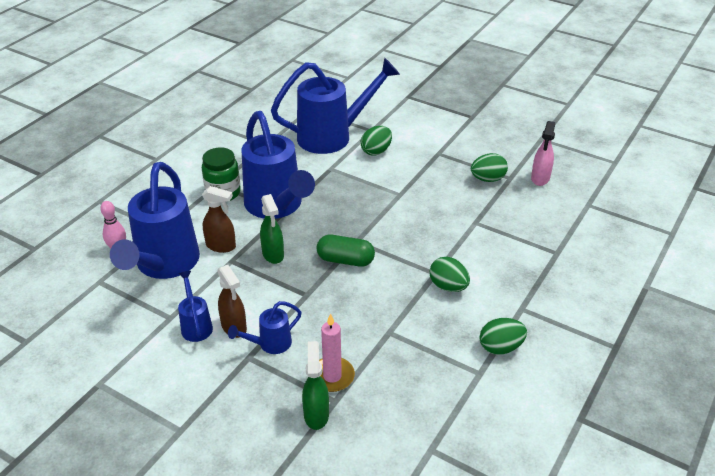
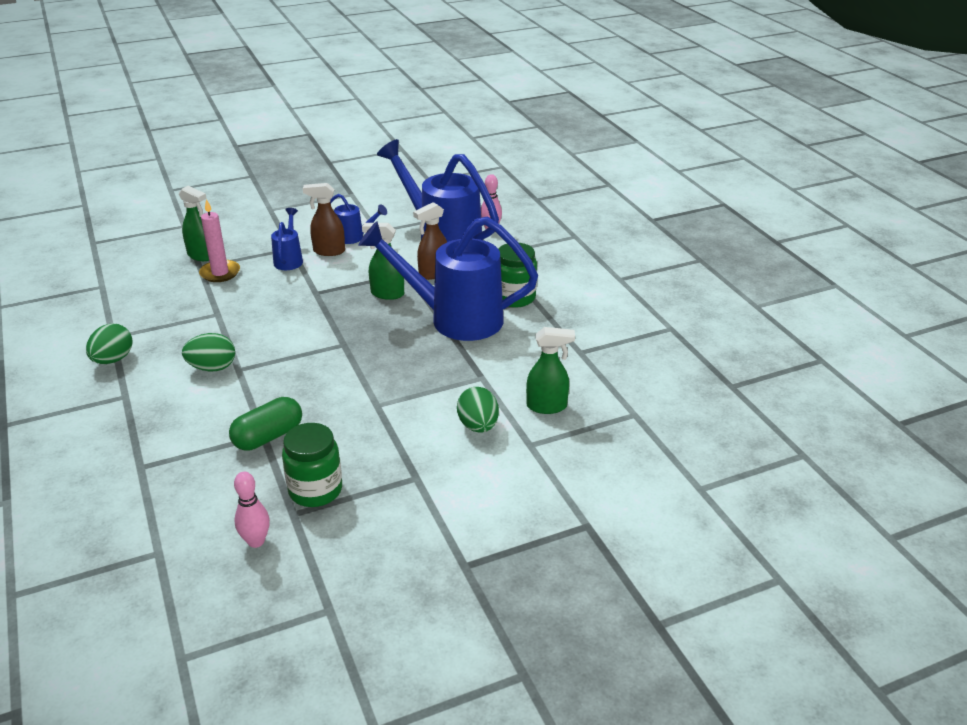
camera: 125 degrees right, 5 degrees down
blue watering can [271,58,400,154] -> green spray bottle [526,327,575,414]
green capsule [316,235,375,267] -> green capsule moved to [229,397,302,451]
green egg [471,153,508,182] -> green jar [282,423,342,507]
pink spray bottle [531,121,555,186] -> pink bowling pin [234,472,270,548]

